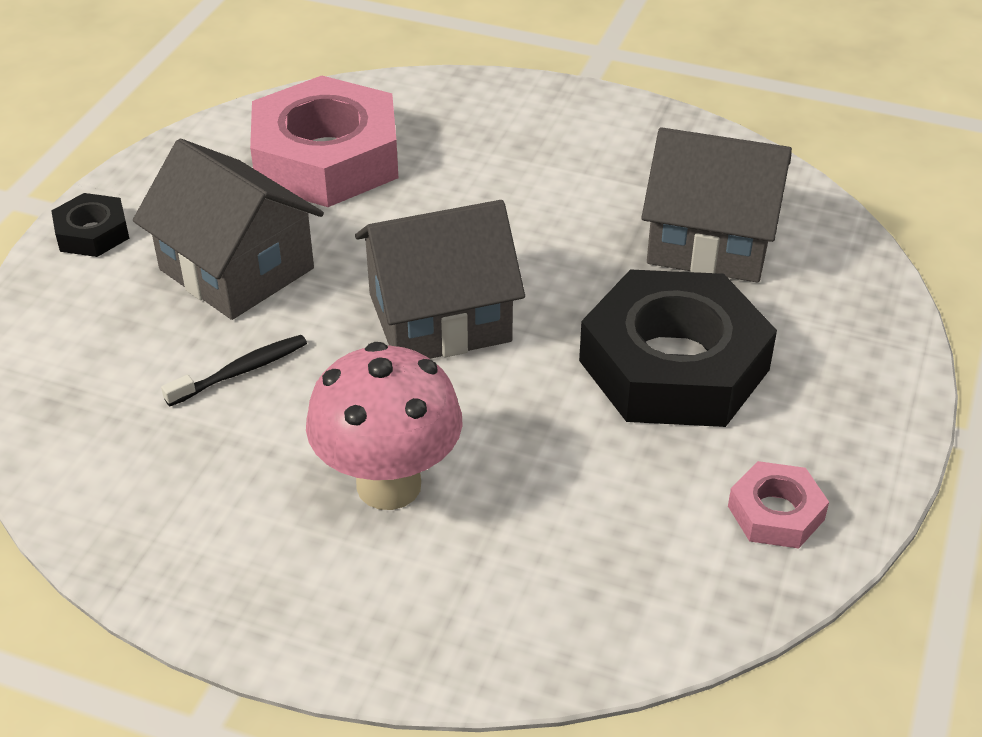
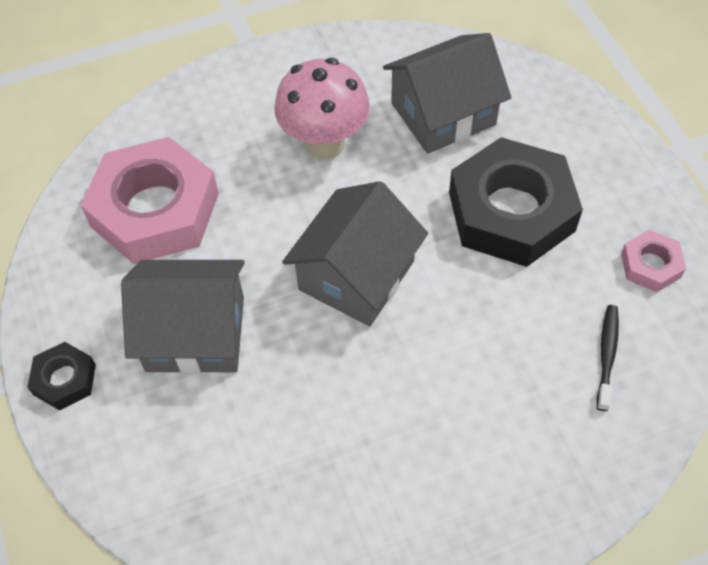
camera: 40 degrees left, 15 degrees up
black toothbrush [161,335,307,406] -> black toothbrush moved to [597,305,619,411]
pink mushroom [306,342,463,510] -> pink mushroom moved to [274,58,370,160]

